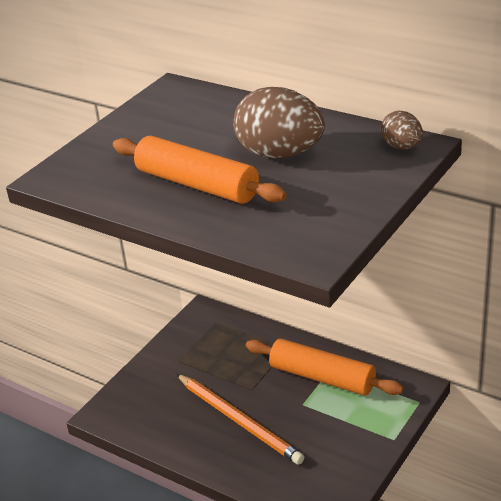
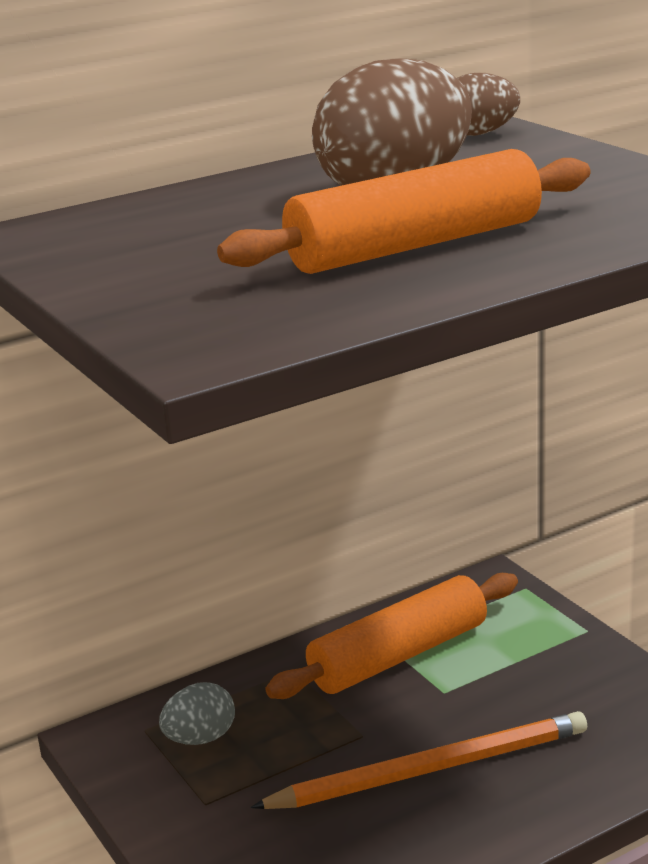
camera: 65 degrees left, 10 degrees down
none -> grey egg [159,682,235,745]

